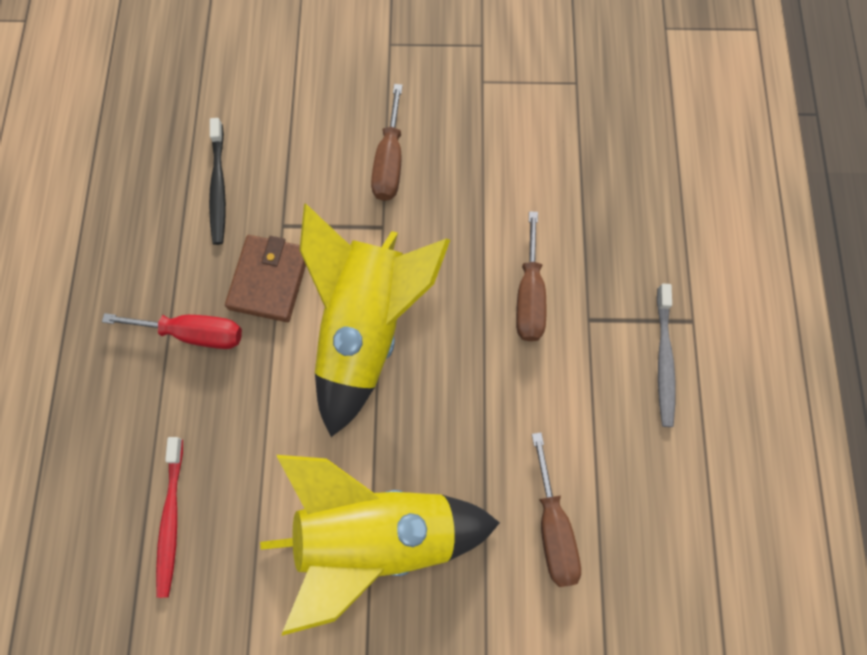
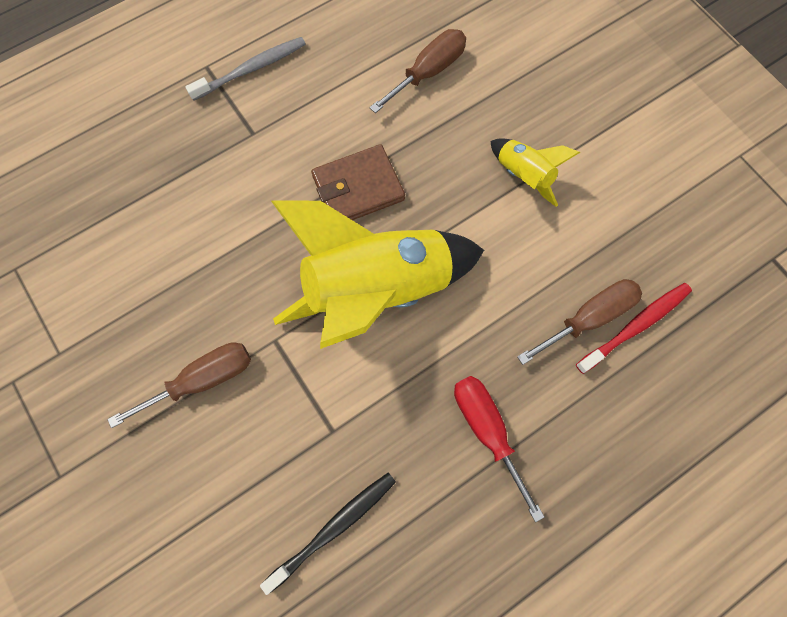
camera: 125 degrees left, 0 degrees up
brown wallet [225,235,306,322] -> brown wallet moved to [311,144,405,220]
yellow rocket [260,455,500,636] -> yellow rocket [490,138,580,207], size x0.46
brown screwdriver [516,211,546,341] -> brown screwdriver moved to [517,279,642,365]

